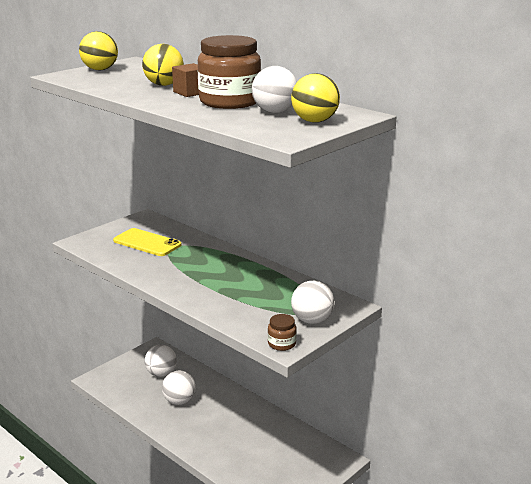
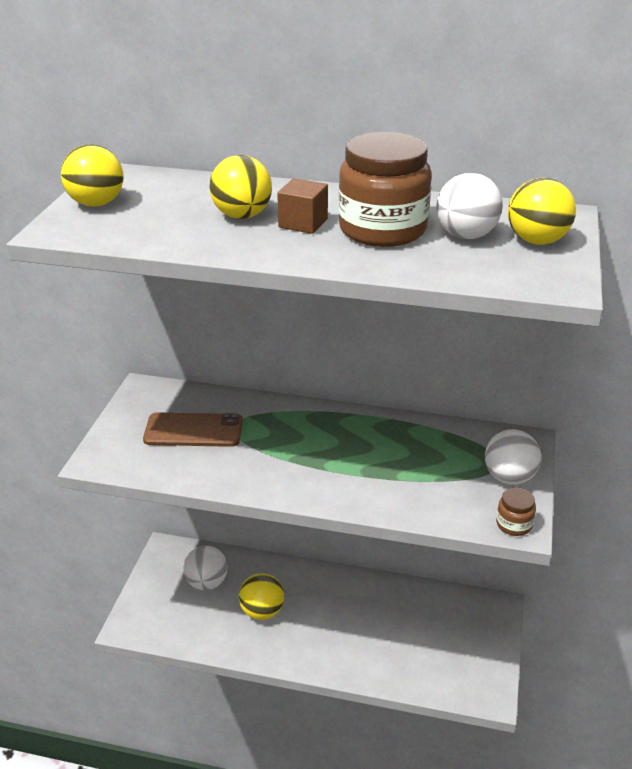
camera: 30 degrees left, 10 degrees up
yellow phone [113,228,182,256] -> brown phone [143,412,243,447]
white ball [162,371,196,405] -> yellow ball [239,573,284,620]

